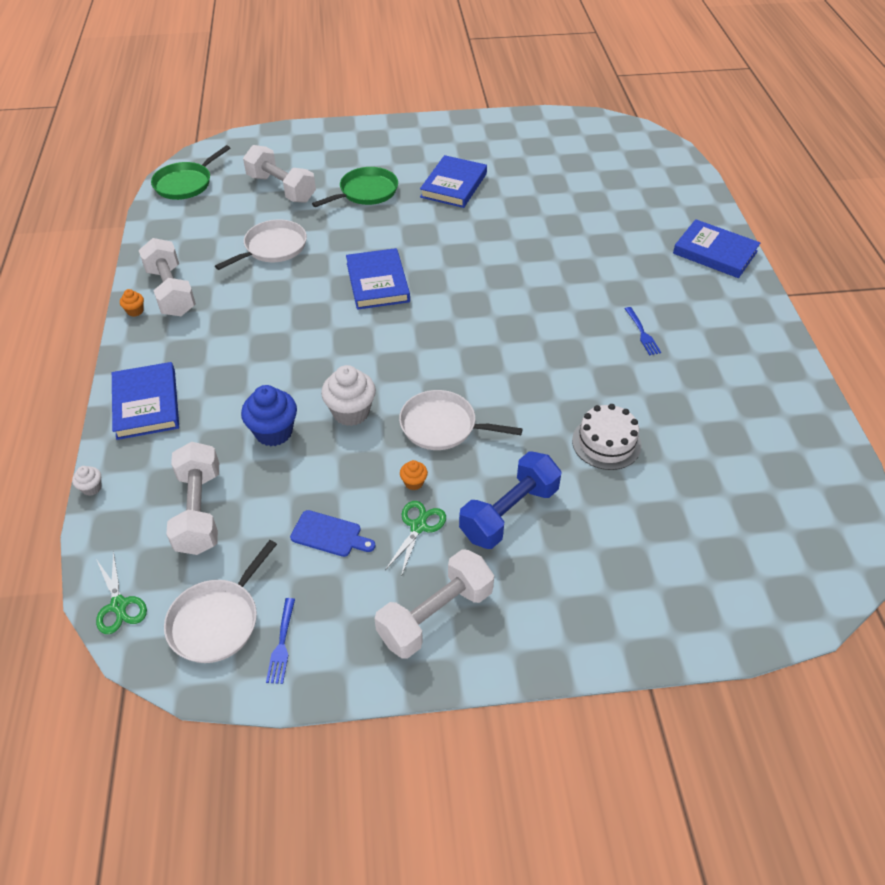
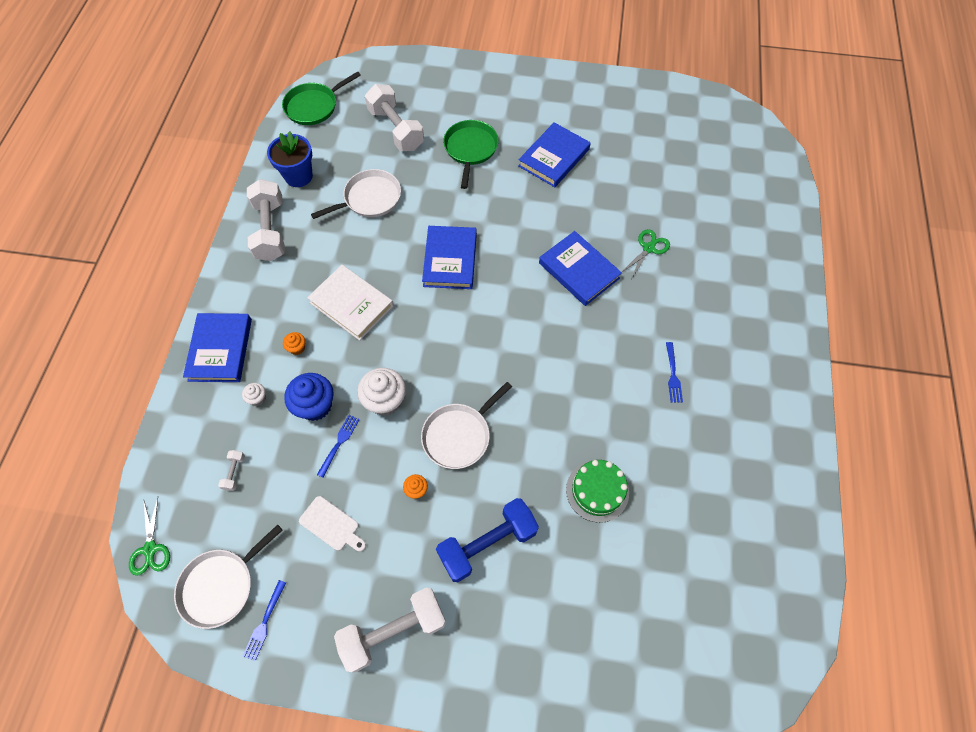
camera: 15 degrees right, 15 degrees up
white cupcake [72,466,102,496] -> white cupcake moved to [242,383,266,406]
orange cupcake [120,289,144,317] -> orange cupcake moved to [283,332,305,355]
white dumbbell [166,442,219,555] -> white dumbbell [218,450,245,491], size x0.41
blue cutting board [290,510,376,557] -> white cutting board [299,496,366,552]
green pan [312,167,398,207] -> green pan turned 60 degrees counterclockwise [443,120,498,189]
green scissors [385,501,446,577] -> green scissors moved to [622,229,670,279]
white pan [399,390,523,450] -> white pan turned 75 degrees counterclockwise [421,382,512,469]
white cake [572,404,642,470] -> green cake [566,460,629,523]
blue book [673,219,760,278] -> blue book moved to [539,231,622,306]
none -> blue flower pot [267,131,313,187]
none -> white book [307,265,393,341]
none -> blue fork [317,415,360,478]

